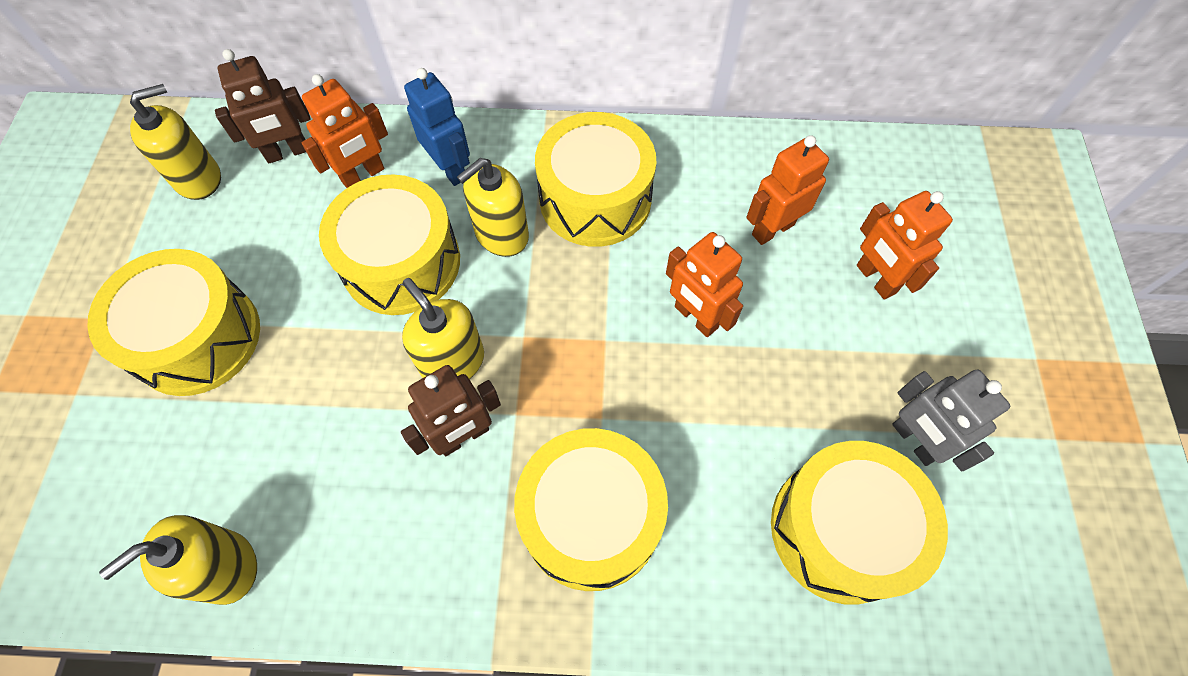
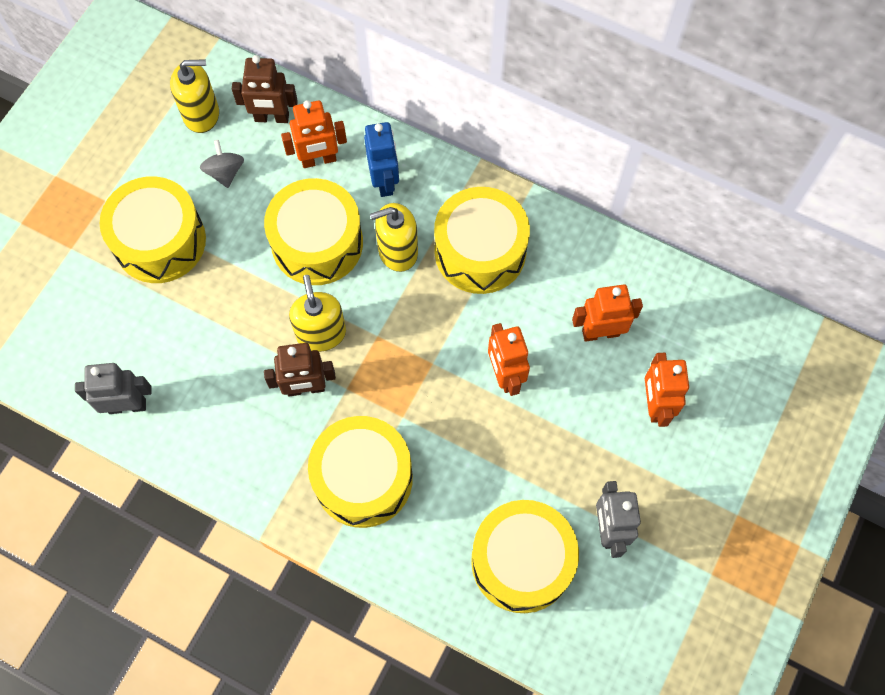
camera: 25 degrees right, 5 degrees up
yellow soap dispenser [99,515,257,605] -> grey robot [75,363,152,414]
none -> grey spinning top [200,140,244,188]

